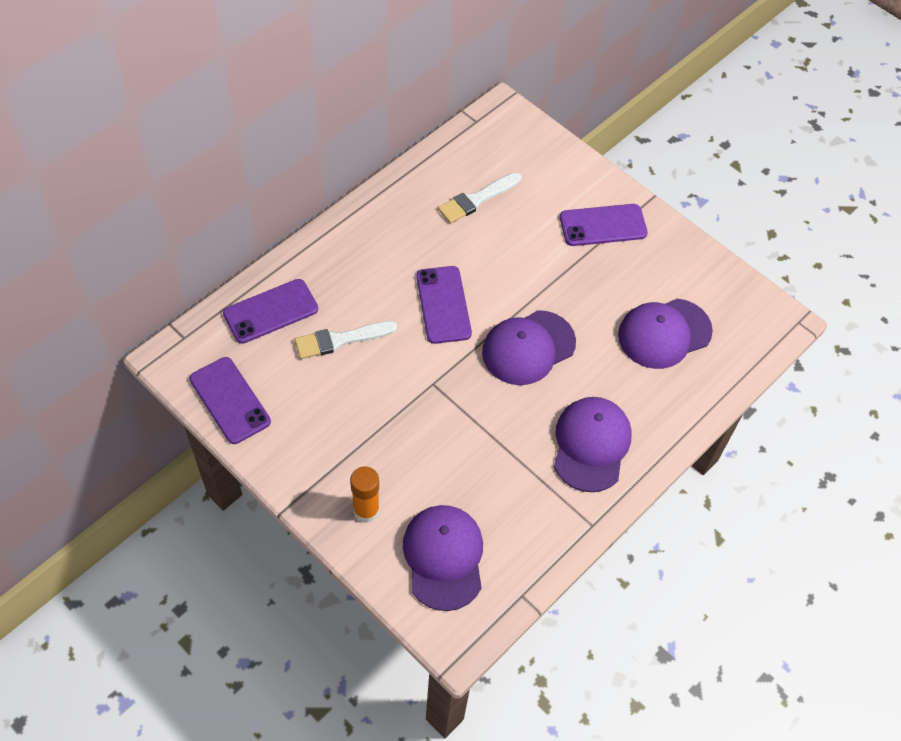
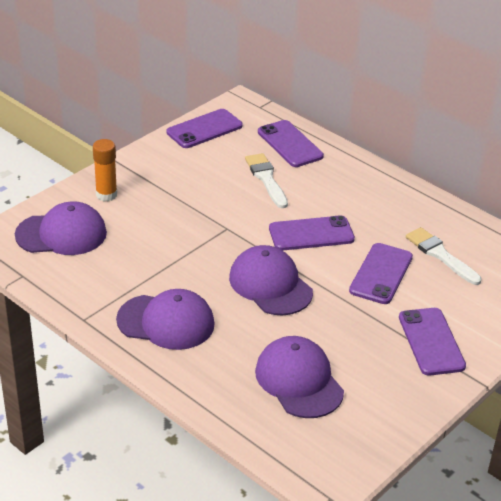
camera: 90 degrees right, 20 degrees down
none -> purple phone [349,243,413,304]

